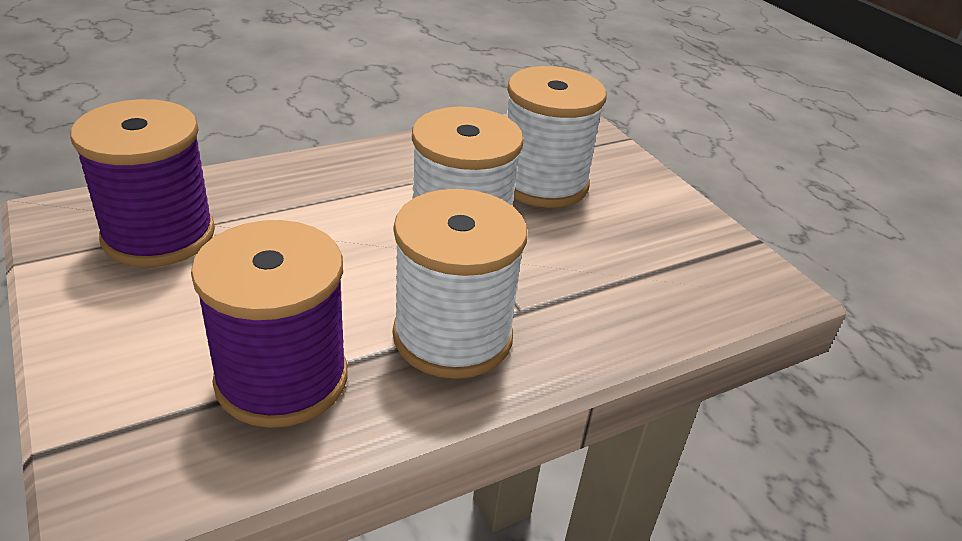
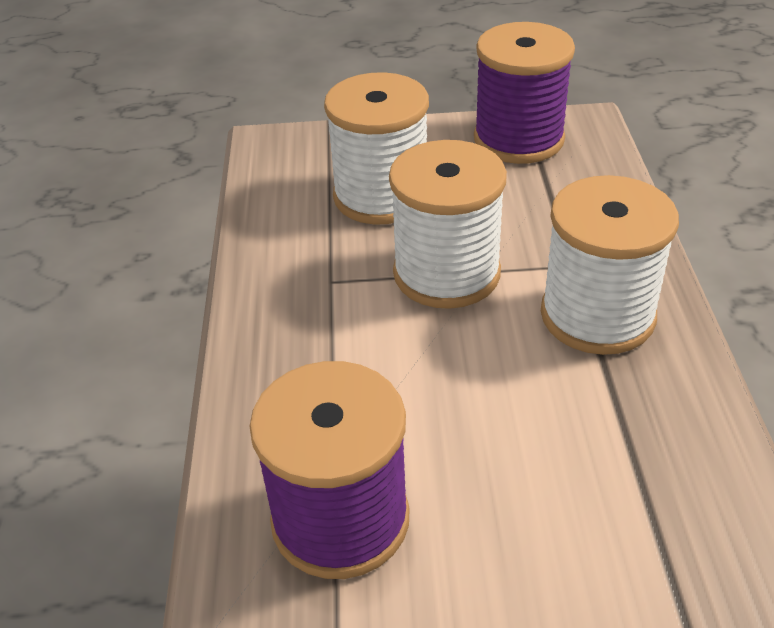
camera: 60 degrees left, 5 degrees up
purple spool [191,220,348,428] -> purple spool moved to [474,22,575,164]

